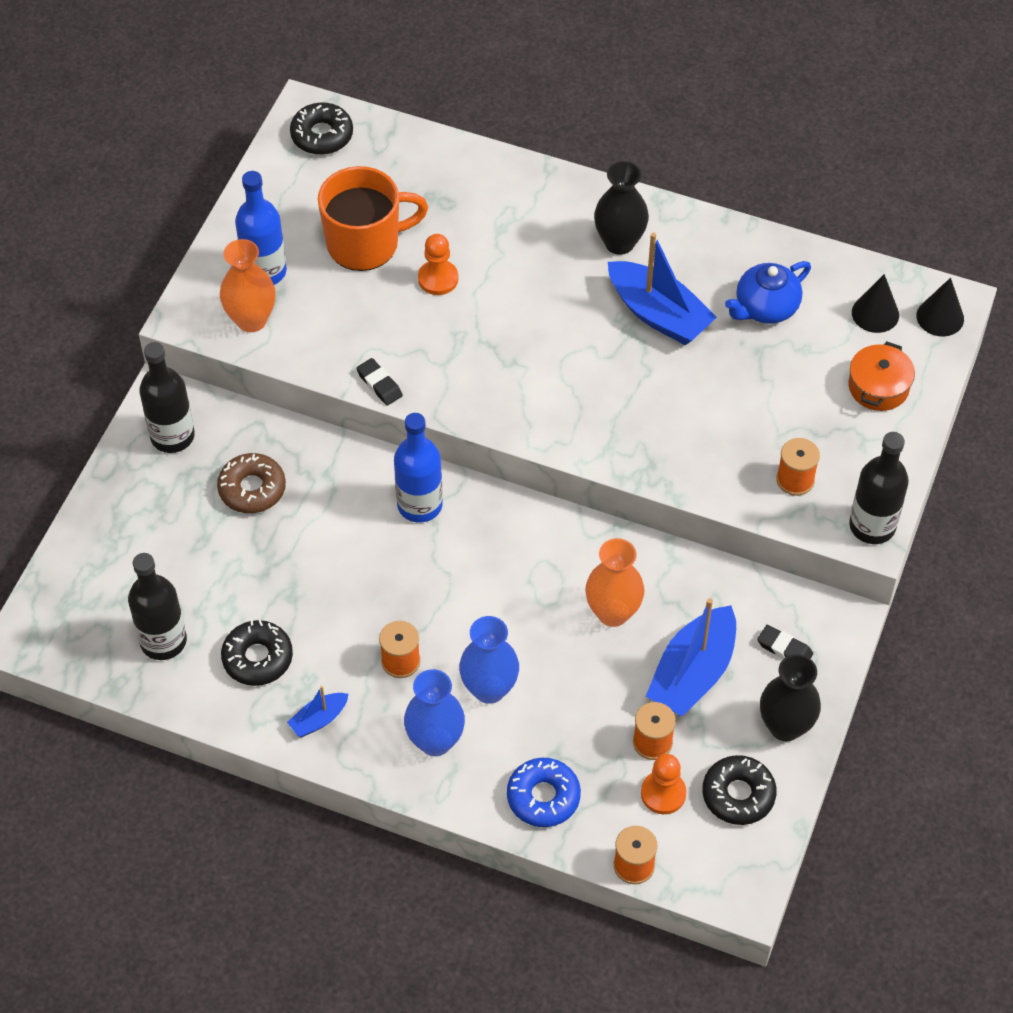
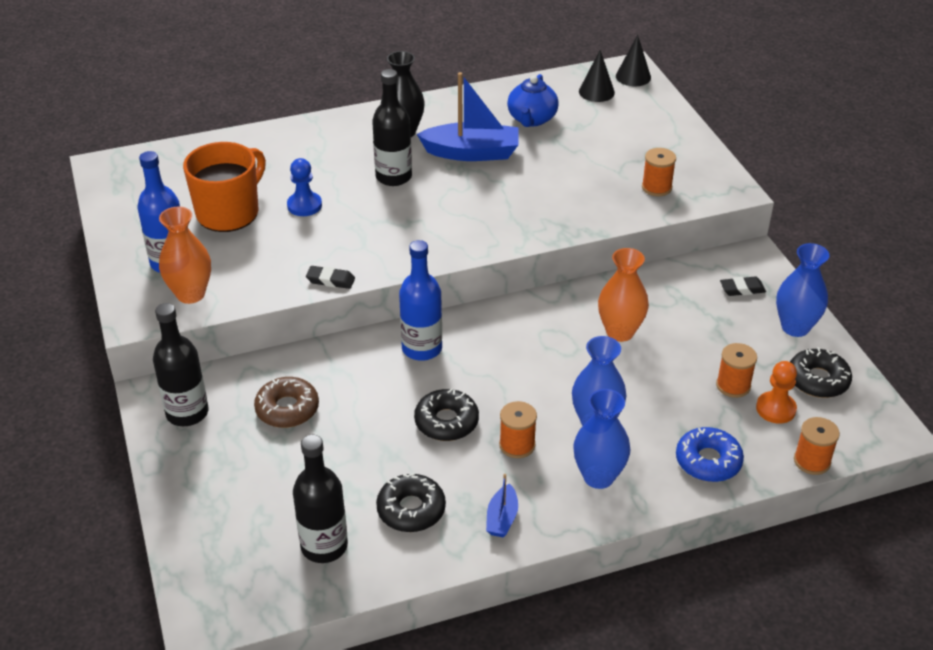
camera: 40 degrees left, 15 degrees down
black donut [290,102,353,155] -> black donut moved to [414,389,479,441]
orange pawn [418,234,458,295] -> blue pawn [287,158,322,216]
blue boat [646,598,736,717] -> none
black vase [760,654,821,741] -> blue vase [776,243,830,337]
orange pot [848,341,915,411] -> none
black bottle [849,432,909,544] -> black bottle moved to [372,69,412,186]

